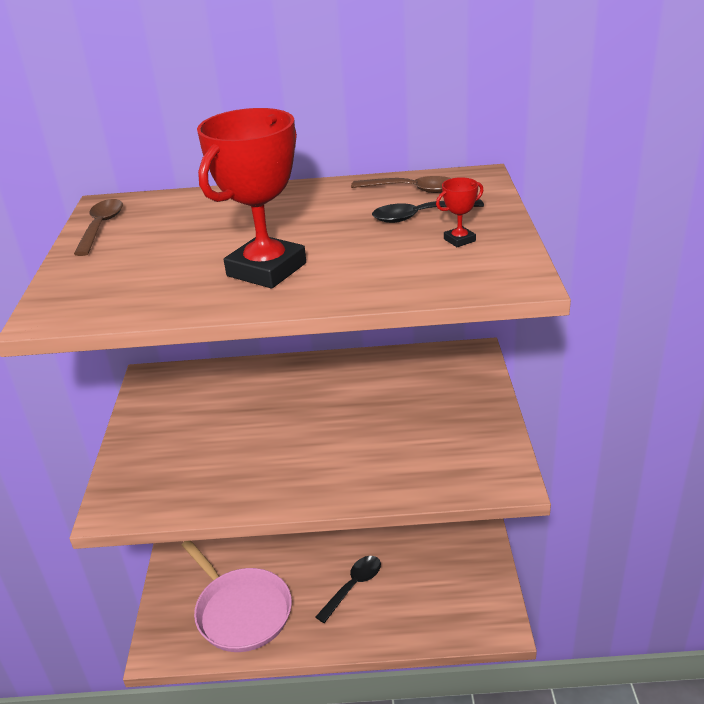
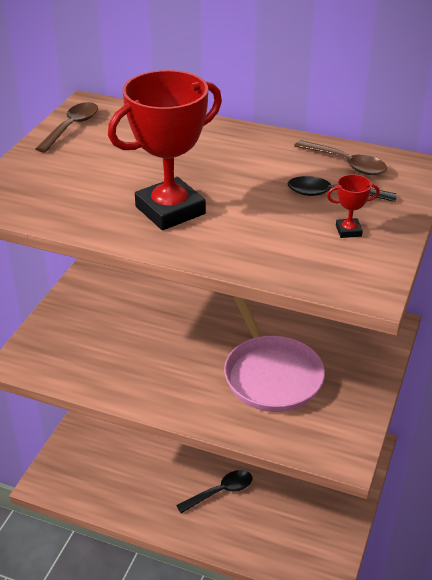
camera: 20 degrees right, 5 degrees up
pink pan [182,541,292,652] -> pink pan moved to [224,296,325,412]

